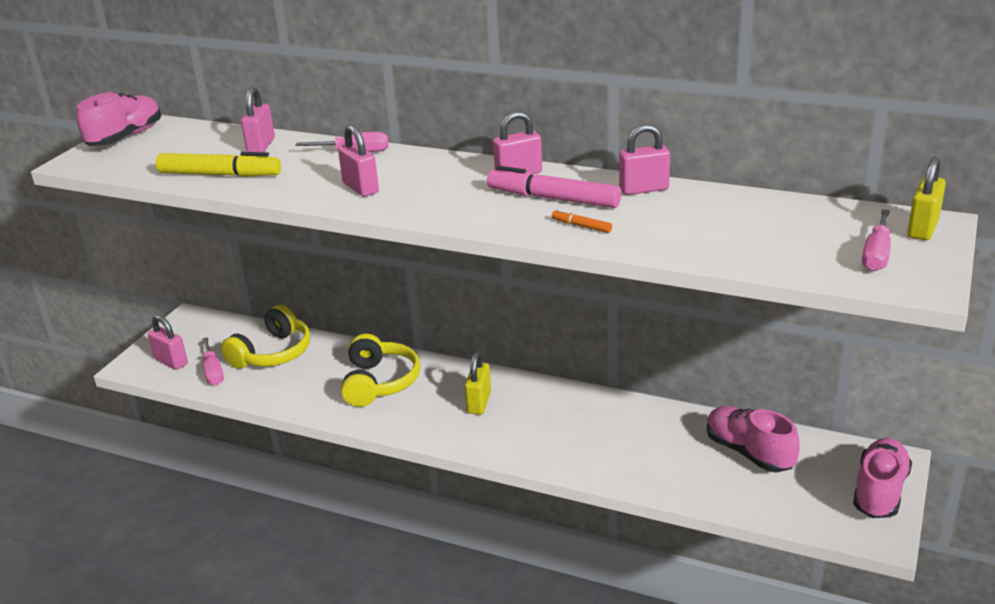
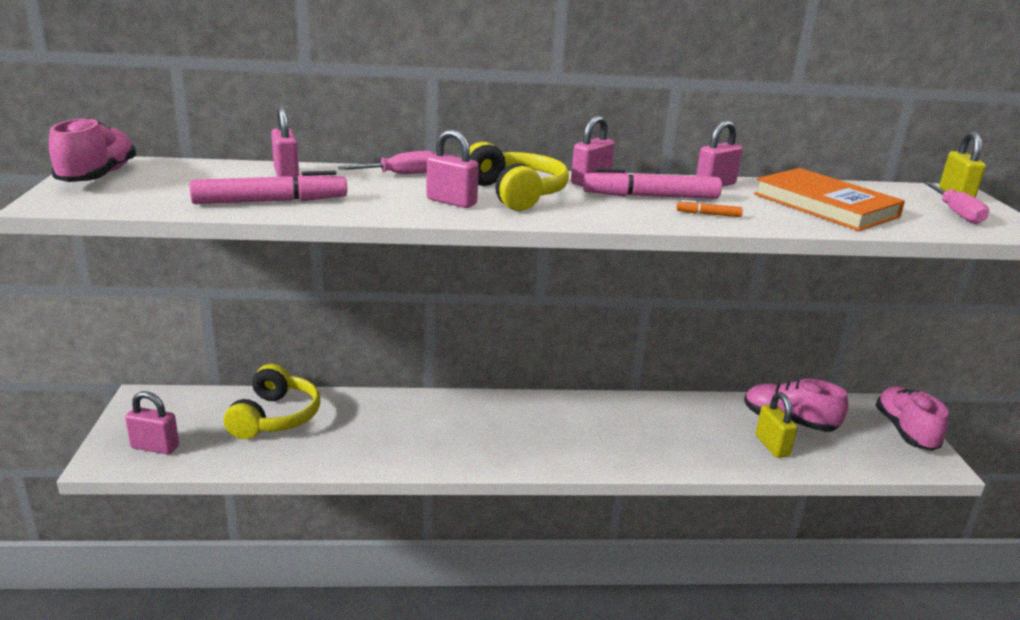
camera: 30 degrees left, 5 degrees down
yellow marker [156,152,281,177] -> pink marker [190,171,347,204]
pink screwdriver [202,337,224,386] -> none
yellow headphones [341,334,420,407] -> yellow headphones moved to [469,142,569,211]
yellow padlock [465,351,491,415] -> yellow padlock moved to [755,392,797,458]
none -> orange book [754,168,905,231]

